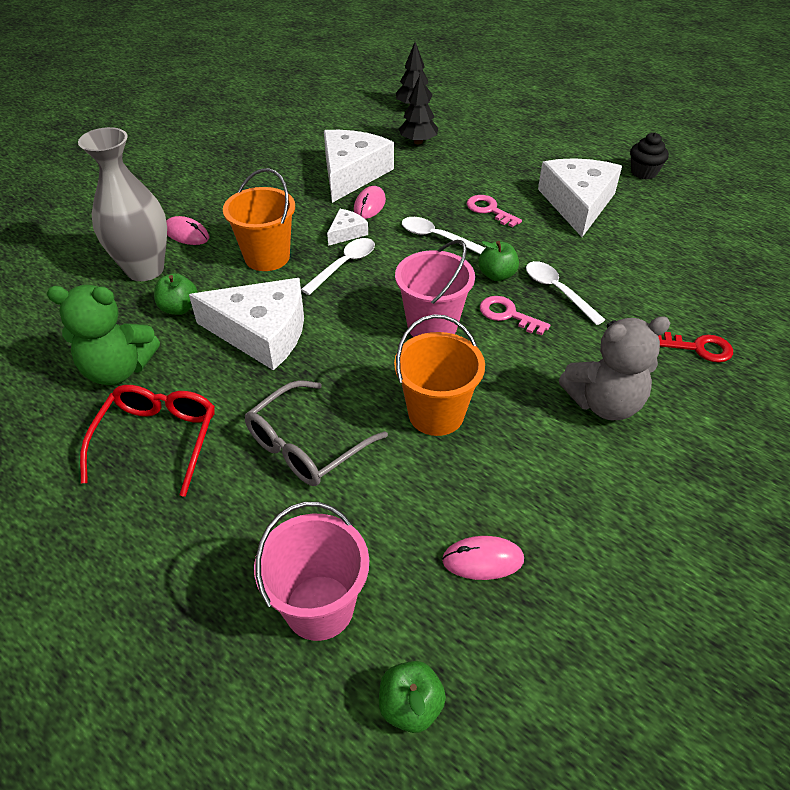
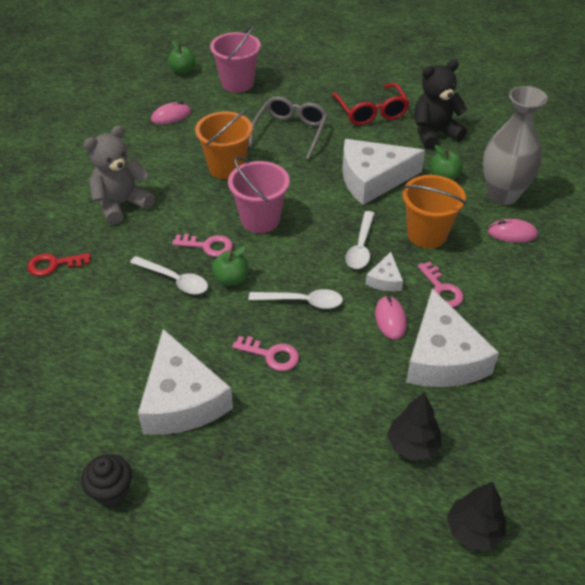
camera: 155 degrees right, 0 degrees up
green teddy bear [47,285,160,385] -> black teddy bear [415,60,468,149]
none -> pink key [418,262,464,308]

